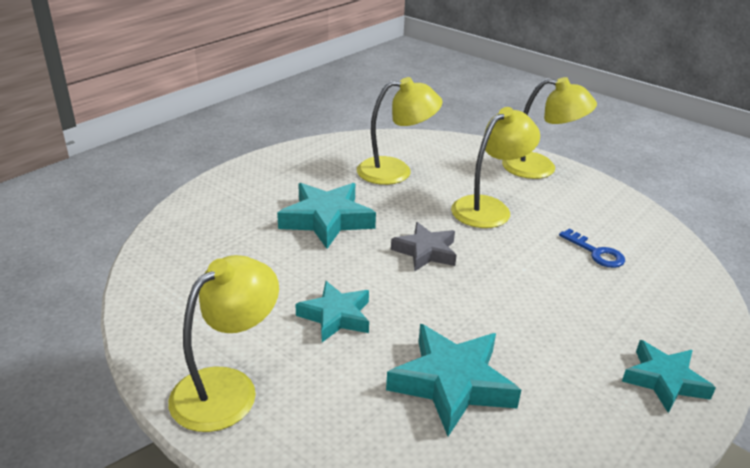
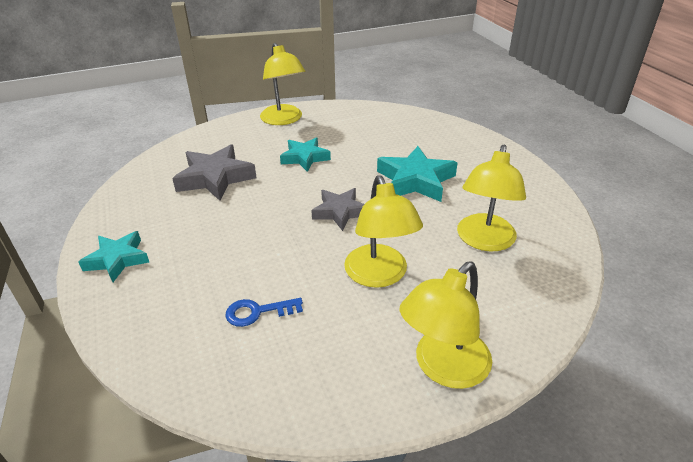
camera: 120 degrees right, 5 degrees up
turquoise star [386,324,521,436] -> grey star [172,144,257,201]

